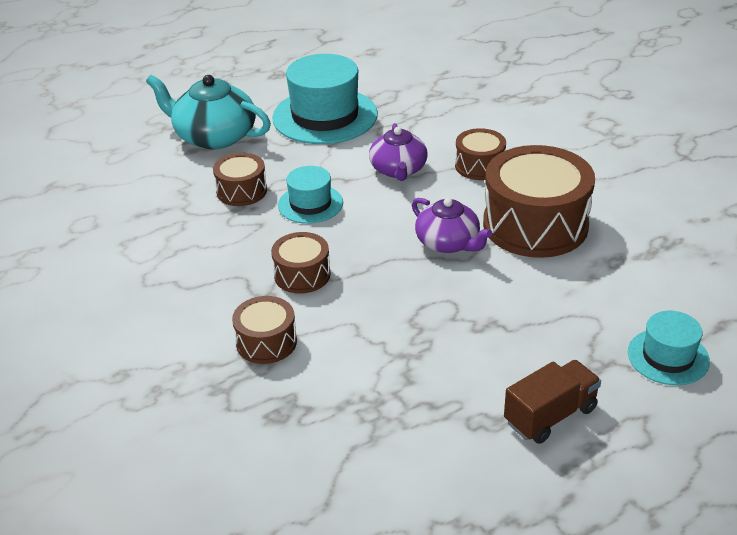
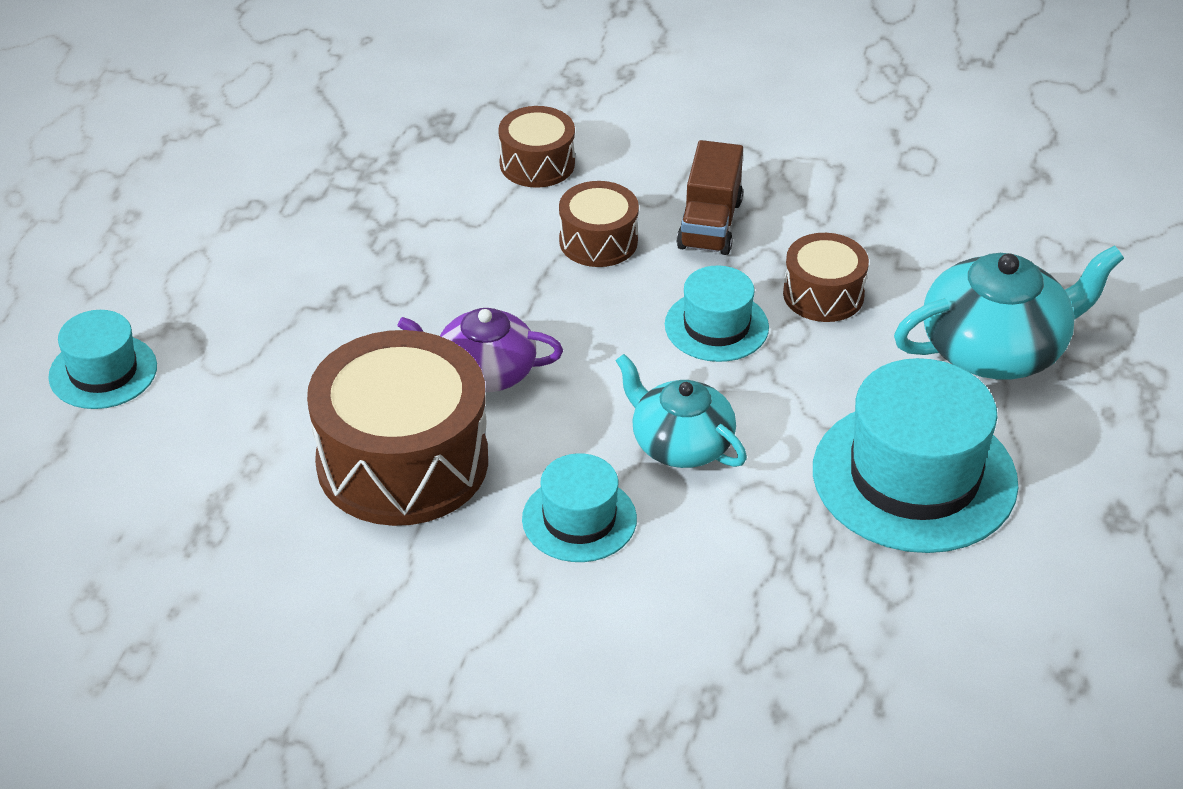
camera: 135 degrees right, 5 degrees up
purple teapot [369,123,427,181] -> turquoise teapot [615,354,747,468]
brown drum [455,128,506,180] -> turquoise hat [522,453,637,562]
brown truck [504,360,601,444] -> brown truck moved to [677,140,743,255]

